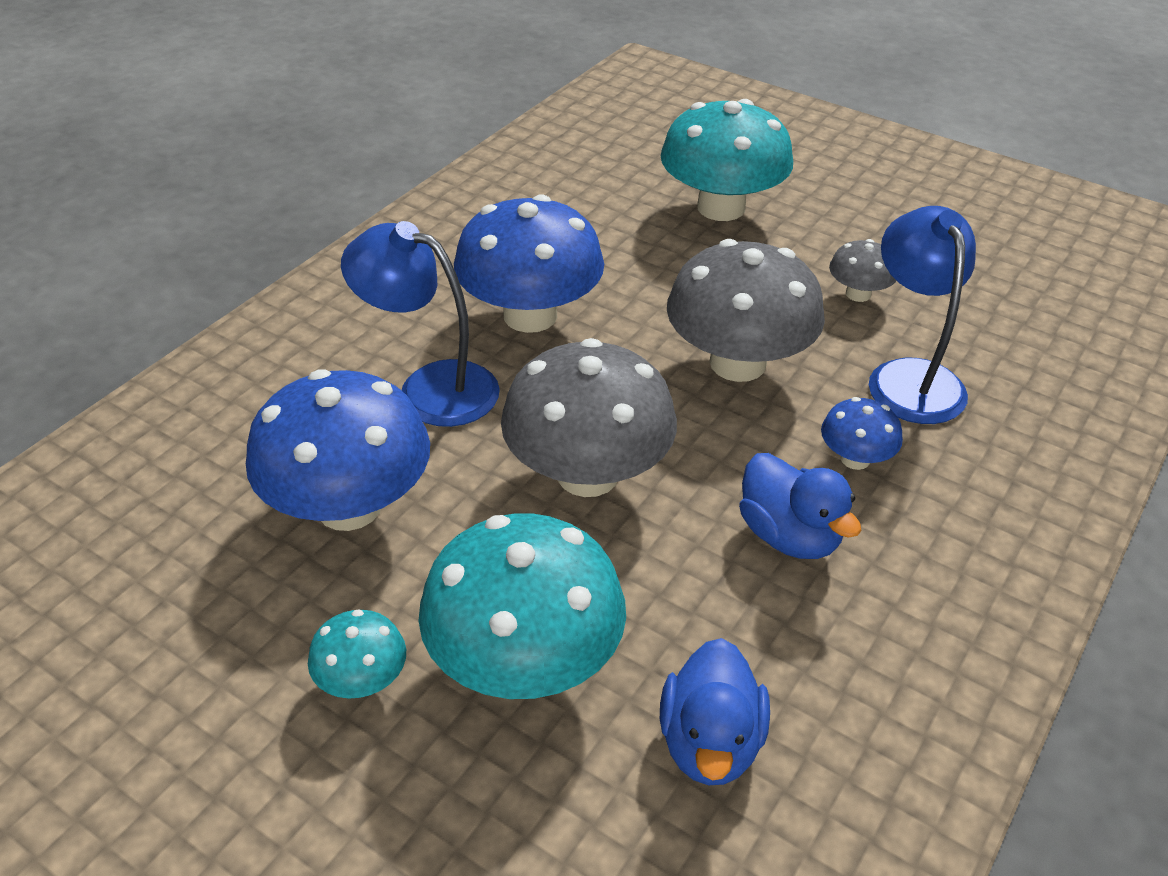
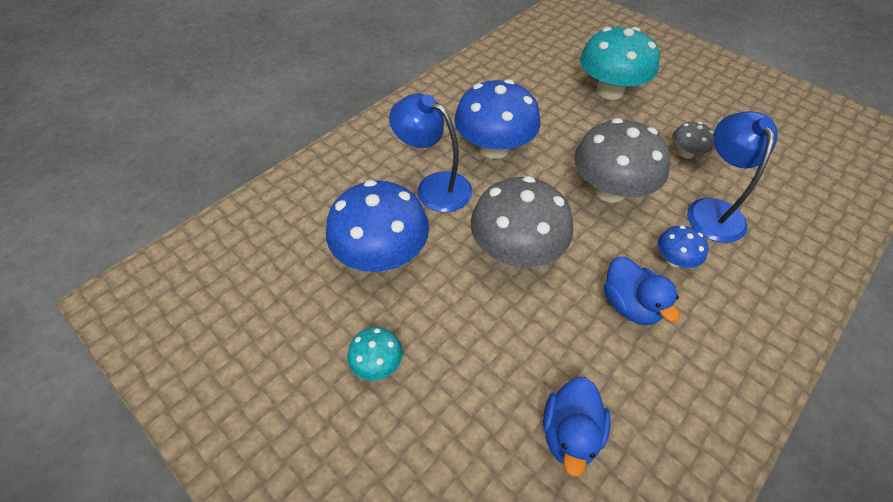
camera: 10 degrees right, 10 degrees up
turquoise mushroom [419,513,626,699] -> none

